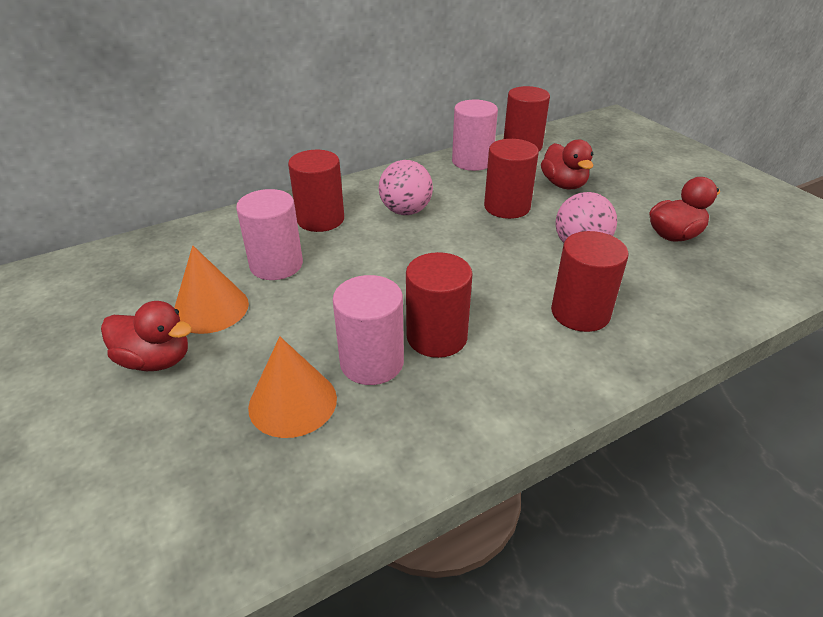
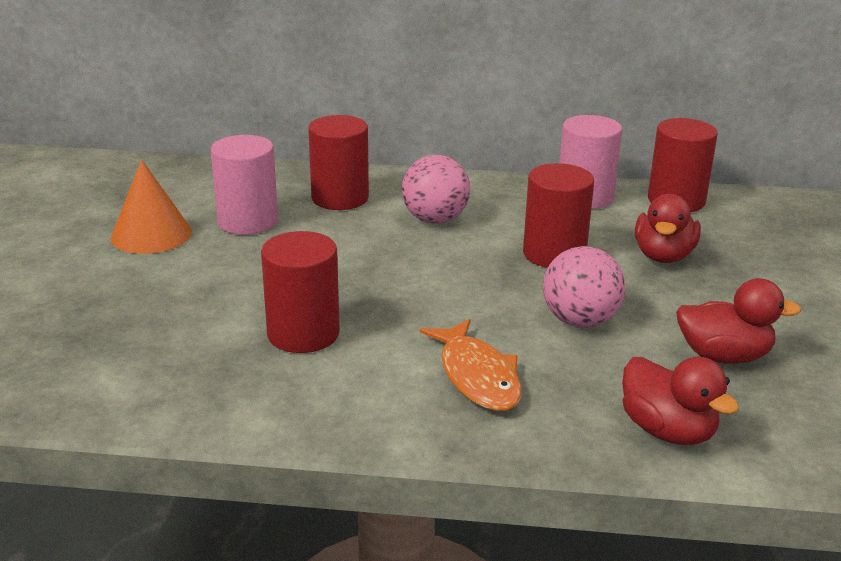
camera: 35 degrees right, 10 degrees down
red duck [101,301,192,371] -> red duck moved to [622,357,739,445]
orange cone [248,336,337,438] -> none
pink cylinder [333,275,404,385] -> none
red cylinder [551,231,628,332] -> orange fish [420,319,522,411]

